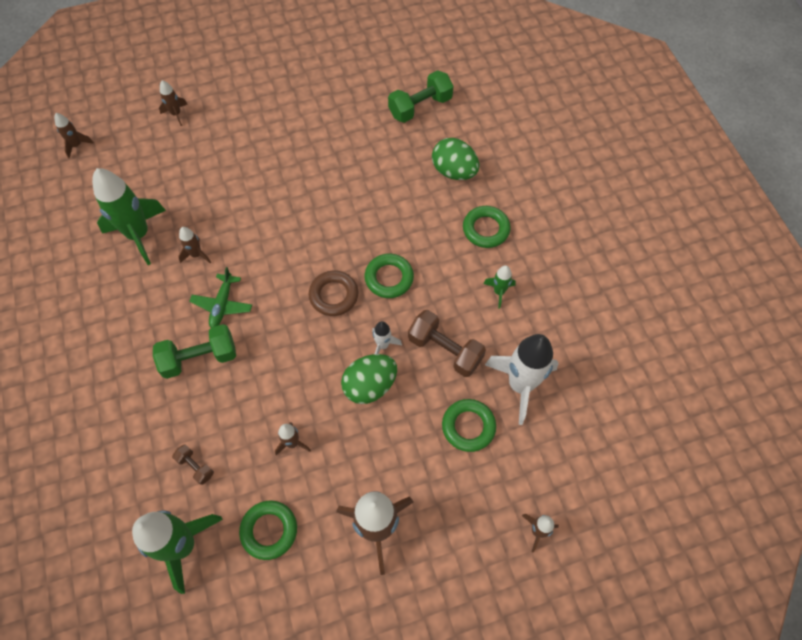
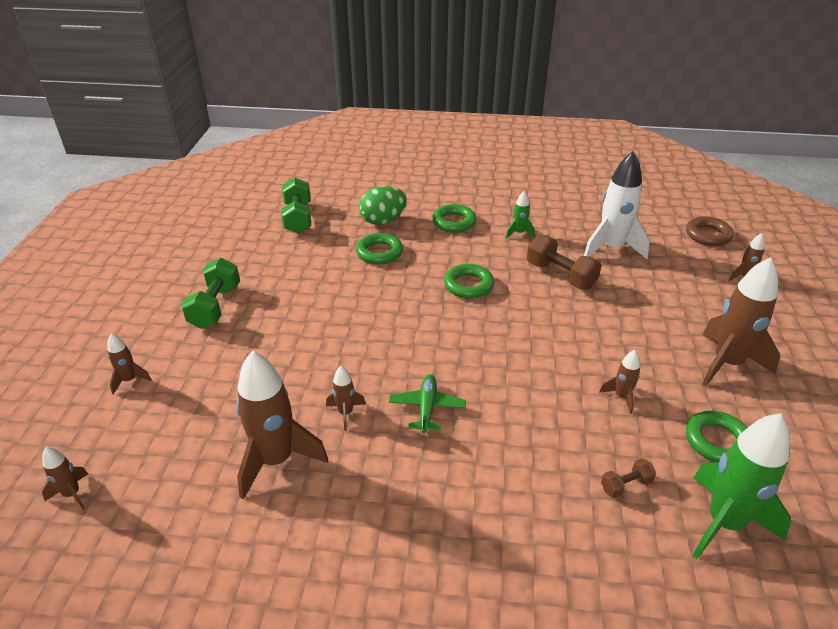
camera: 65 degrees left, 25 degrees down
green rocket [92,168,166,265] -> brown rocket [236,351,328,500]
green dumbbell [153,324,236,379] -> green dumbbell moved to [181,258,240,329]
green plane [189,267,252,327] -> green plane turned 120 degrees counterclockwise [389,374,466,433]
brown ring [309,270,358,316] -> brown ring moved to [686,216,734,246]
green egg [341,354,397,404] -> none
white rocket [372,321,402,354] -> none
brown dumbbell [408,310,486,377] -> brown dumbbell turned 75 degrees clockwise [527,234,602,289]
green ring [442,399,496,452] -> green ring moved to [356,233,403,264]

